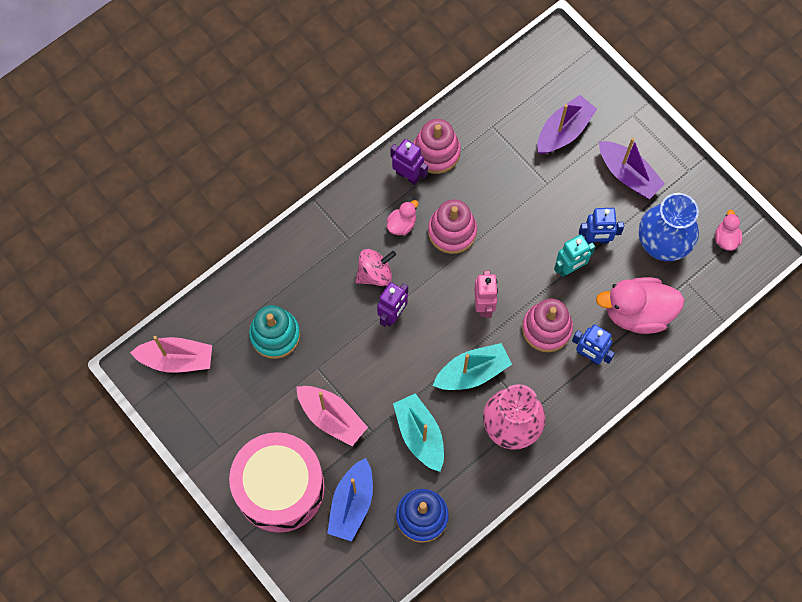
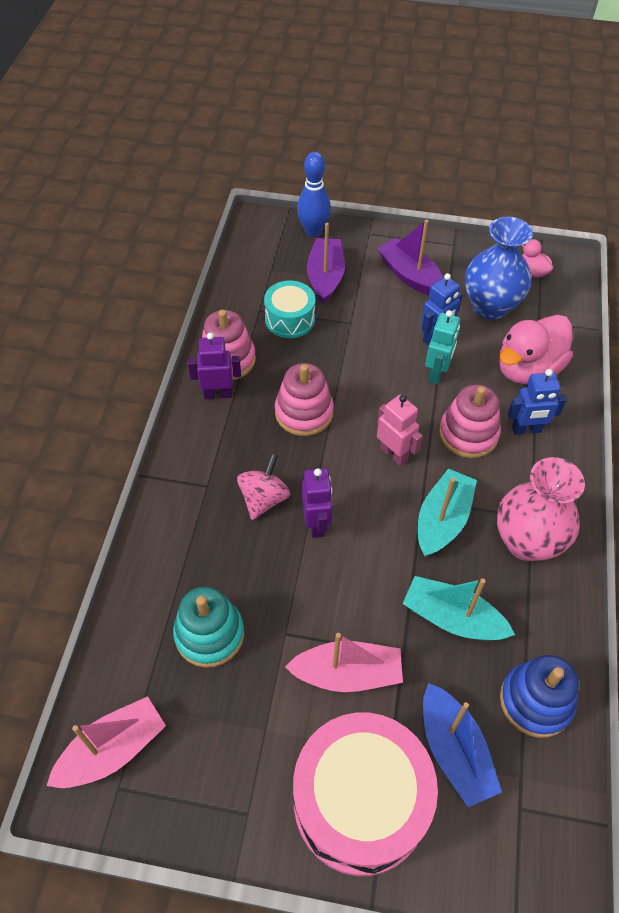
camera: 40 degrees left, 15 degrees down
pink duck [387,200,418,235] -> none
purple boat [599,138,665,199] -> purple boat turned 135 degrees counterclockwise [377,220,443,295]
none -> turquoise drum [264,281,315,338]
none -> blue bowling pin [297,152,331,237]

